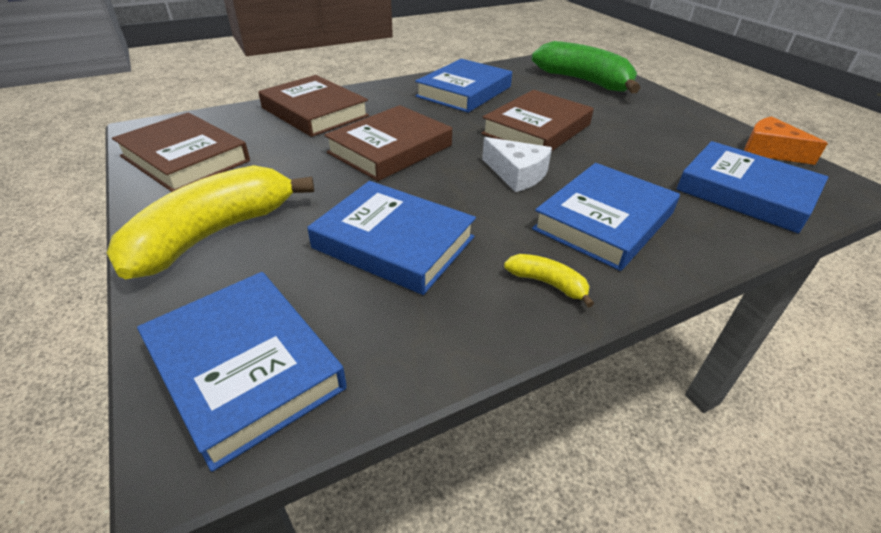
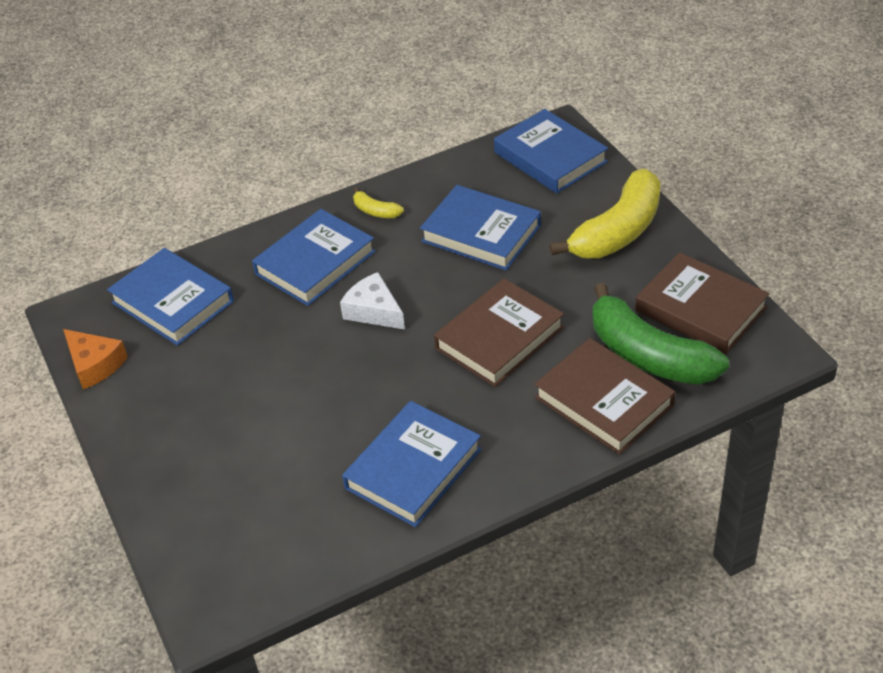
camera: 175 degrees left, 5 degrees up
brown book [481,90,594,152] -> none
green banana [532,41,640,93] -> green banana moved to [593,283,729,385]

